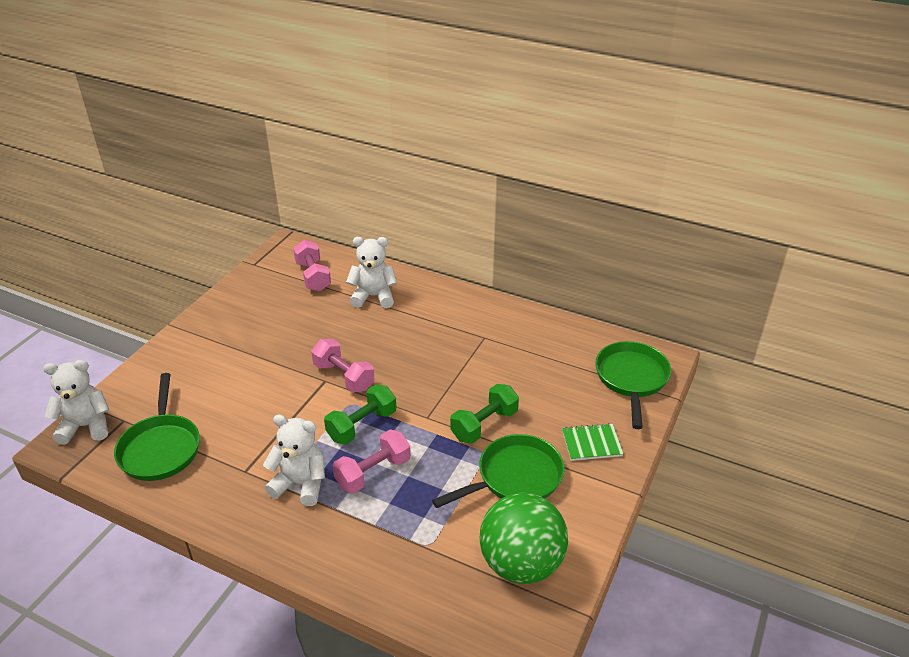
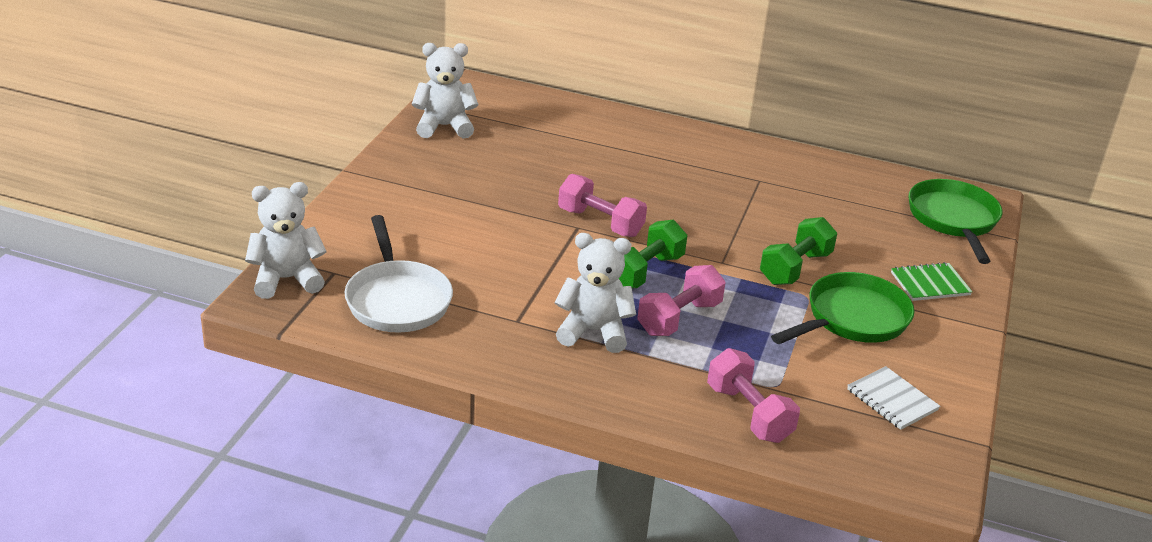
camera: 10 degrees left, 5 degrees down
green pan [114,373,200,481] -> white pan [344,215,453,333]
pink dumbbell [293,240,331,291] -> pink dumbbell moved to [707,348,800,443]
white teddy bear [346,237,397,308] -> white teddy bear moved to [412,43,478,138]
green ball [479,493,568,584] -> white notebook [847,366,940,430]

